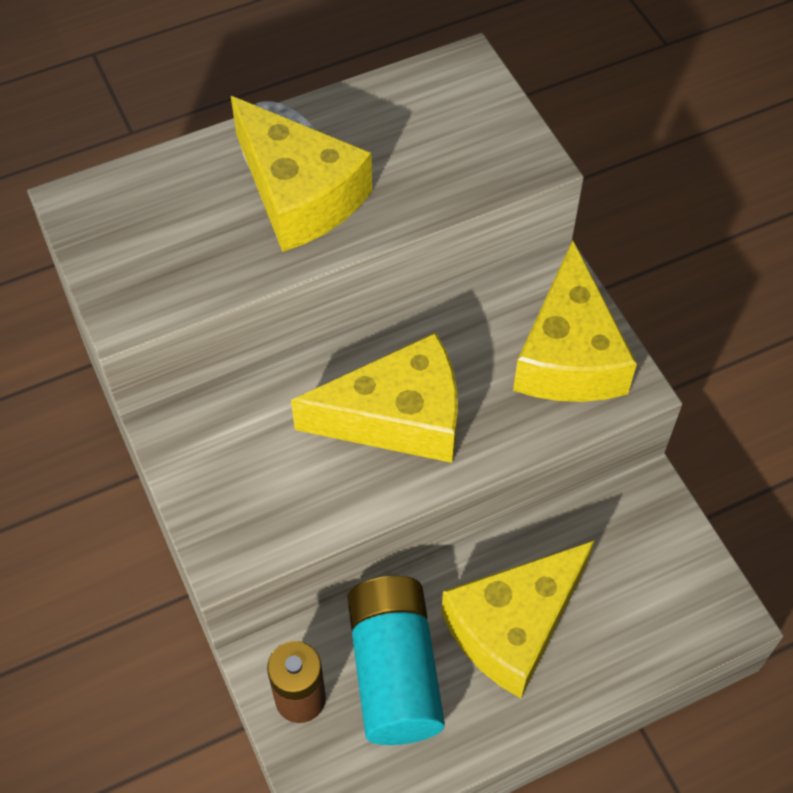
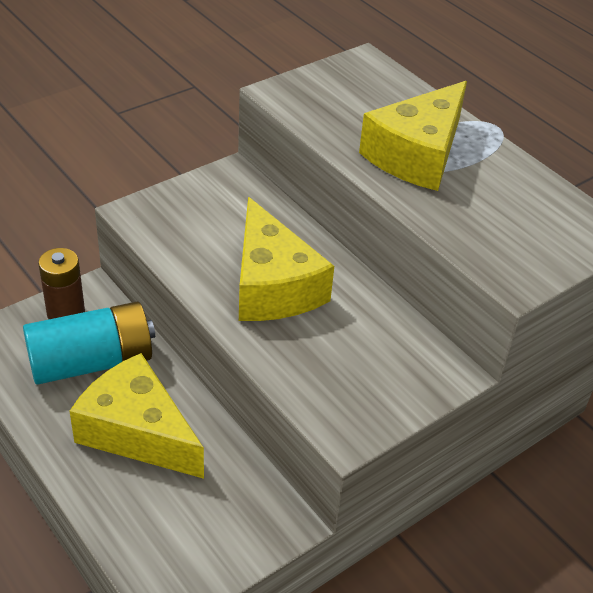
camera: 75 degrees right, 15 degrees down
yellow cheese [513,240,637,402] -> none

